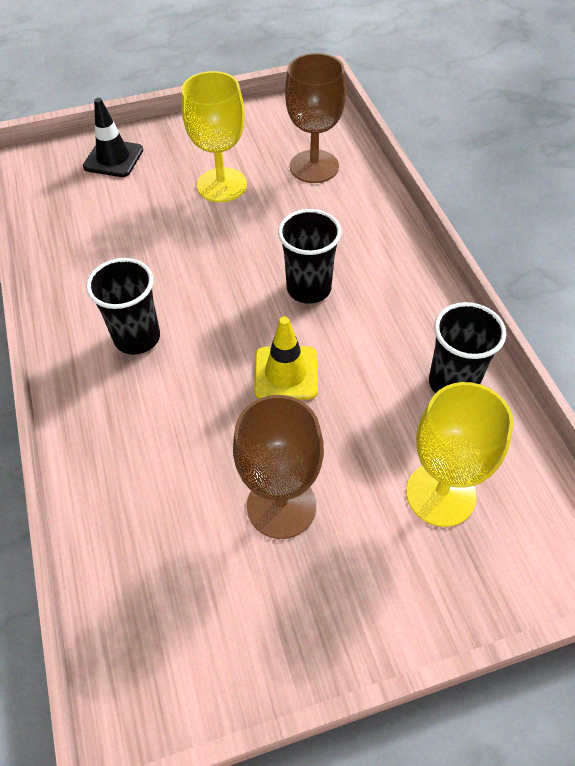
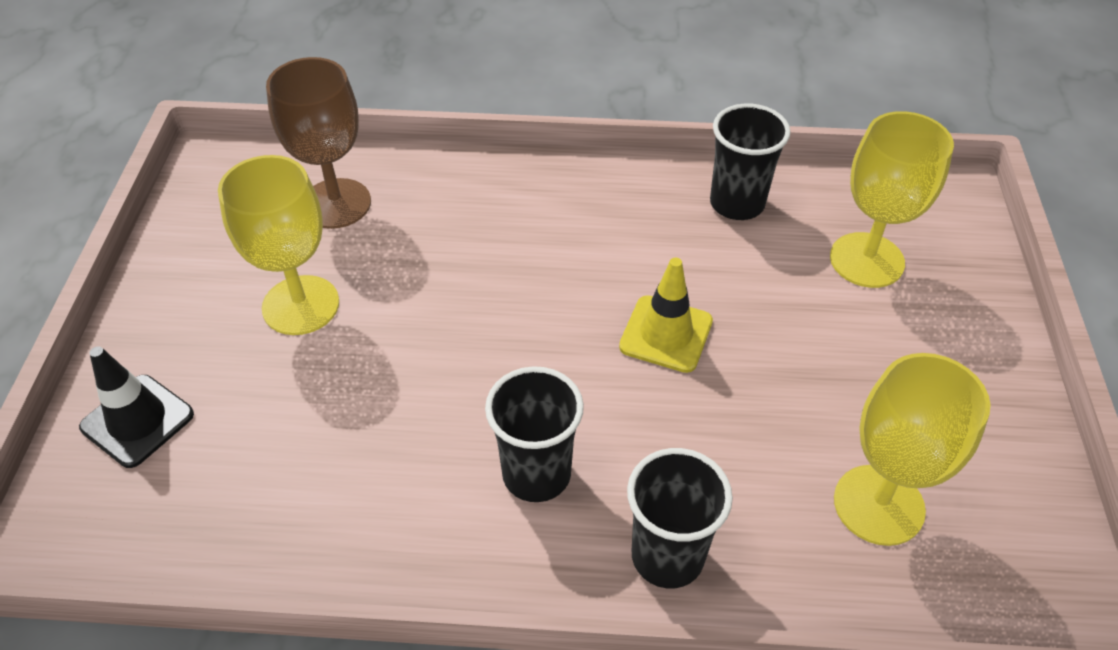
camera: 70 degrees left, 5 degrees down
brown goblet [233,395,324,539] -> none
black cup [278,209,342,304] -> black cup moved to [627,448,733,588]
none -> yellow goblet [834,353,991,546]

